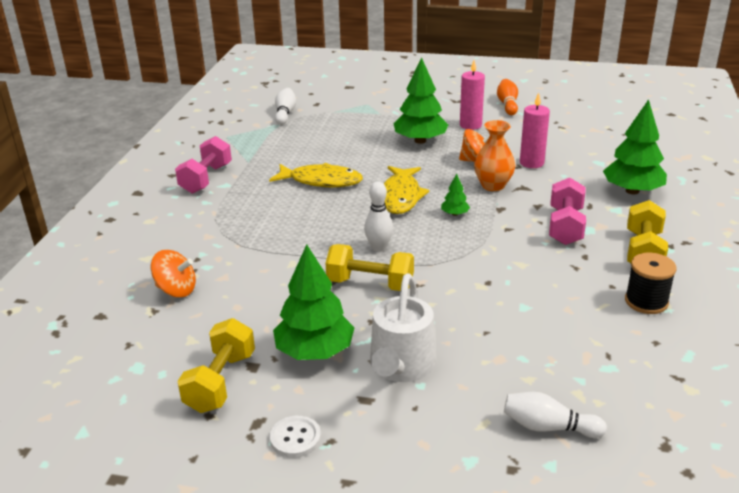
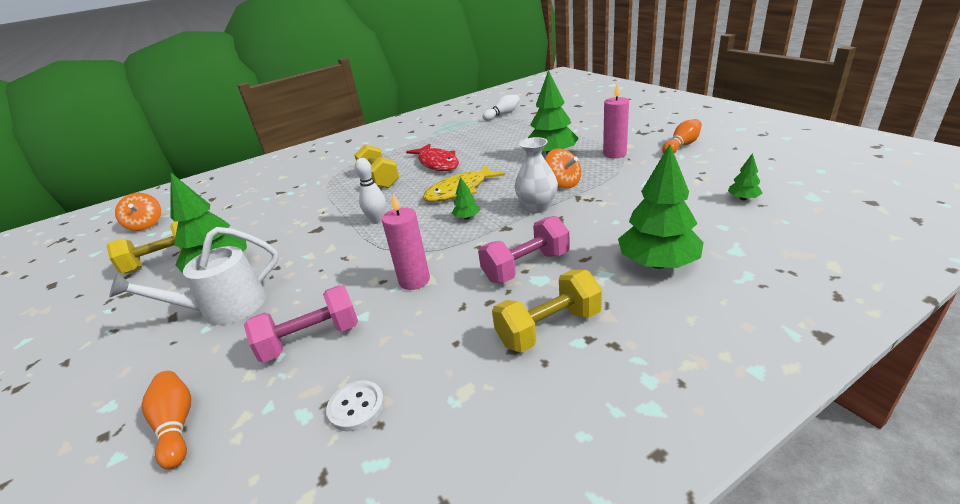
camera: 50 degrees right, 0 degrees up
orange spinning top [151,250,196,297] -> orange spinning top moved to [115,193,161,231]
pink dumbbell [175,136,232,194] -> pink dumbbell moved to [244,285,358,363]
yellow fish [269,163,363,187] -> red fish [406,144,459,171]
white button [270,416,321,458] -> white button moved to [326,381,384,431]
yellow dumbbell [325,244,414,291] -> yellow dumbbell moved to [355,144,399,188]
orange vase [474,120,515,191] -> white vase [515,137,558,213]
white bowling pin [504,392,607,438] -> orange bowling pin [142,371,191,469]
pink candle [520,93,550,168] -> pink candle moved to [382,193,430,290]
black spool [625,253,677,314] -> none
none -> green tree [728,153,762,200]

